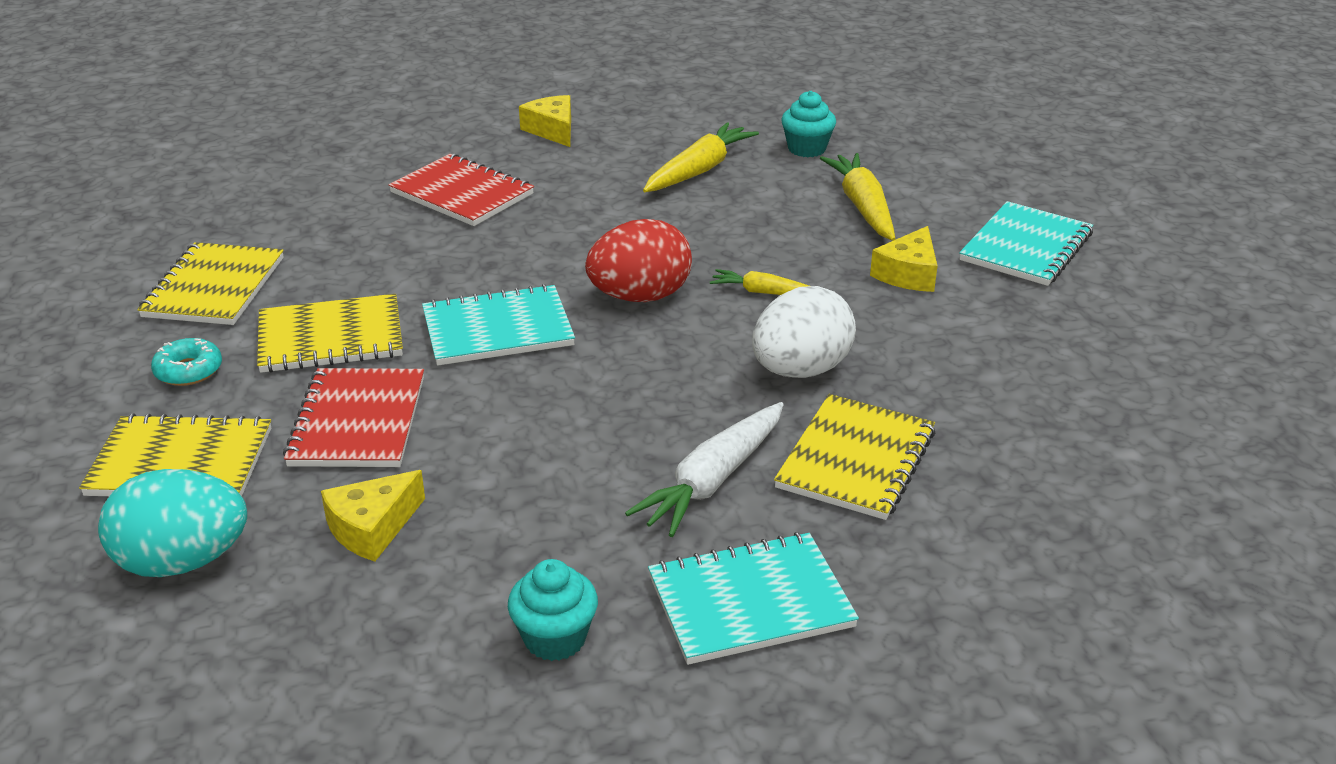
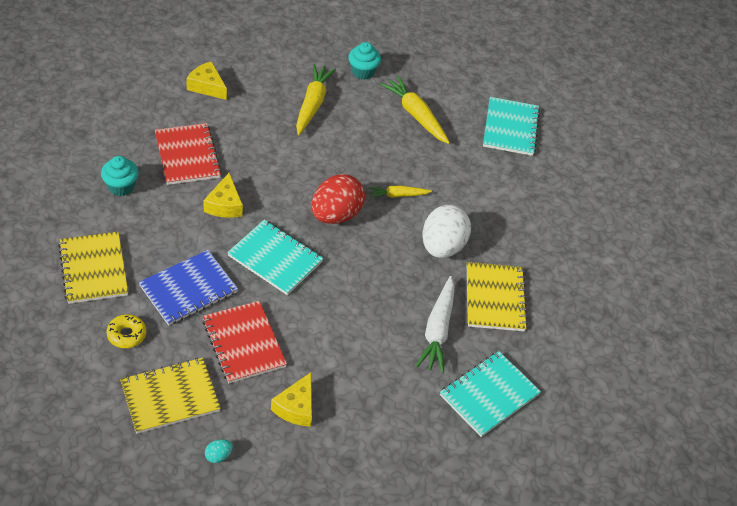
camera: 30 degrees left, 15 degrees up
turquoise egg [98,469,247,577] -> turquoise egg [205,439,233,463], size x0.40
turquoise donut [151,338,222,386] -> yellow donut [106,314,146,348]
yellow notebook [257,294,403,373] -> blue notebook [139,250,238,325]
red notebook [389,153,534,226] -> red notebook turned 60 degrees clockwise [155,123,222,185]
turquoise notebook [422,284,575,366] -> turquoise notebook turned 75 degrees clockwise [227,220,324,295]
turquoise cupcake [508,559,598,661] -> turquoise cupcake moved to [101,156,139,196]
yellow cheese [870,226,938,292] -> yellow cheese moved to [204,173,243,218]

